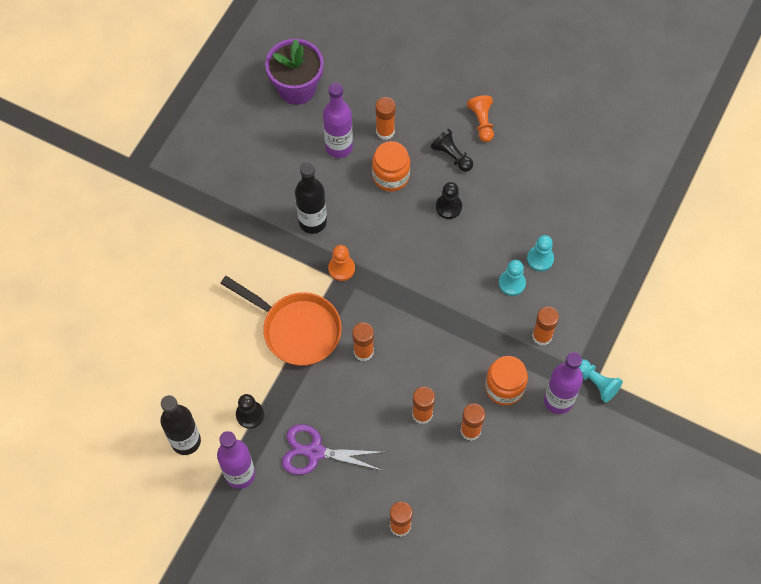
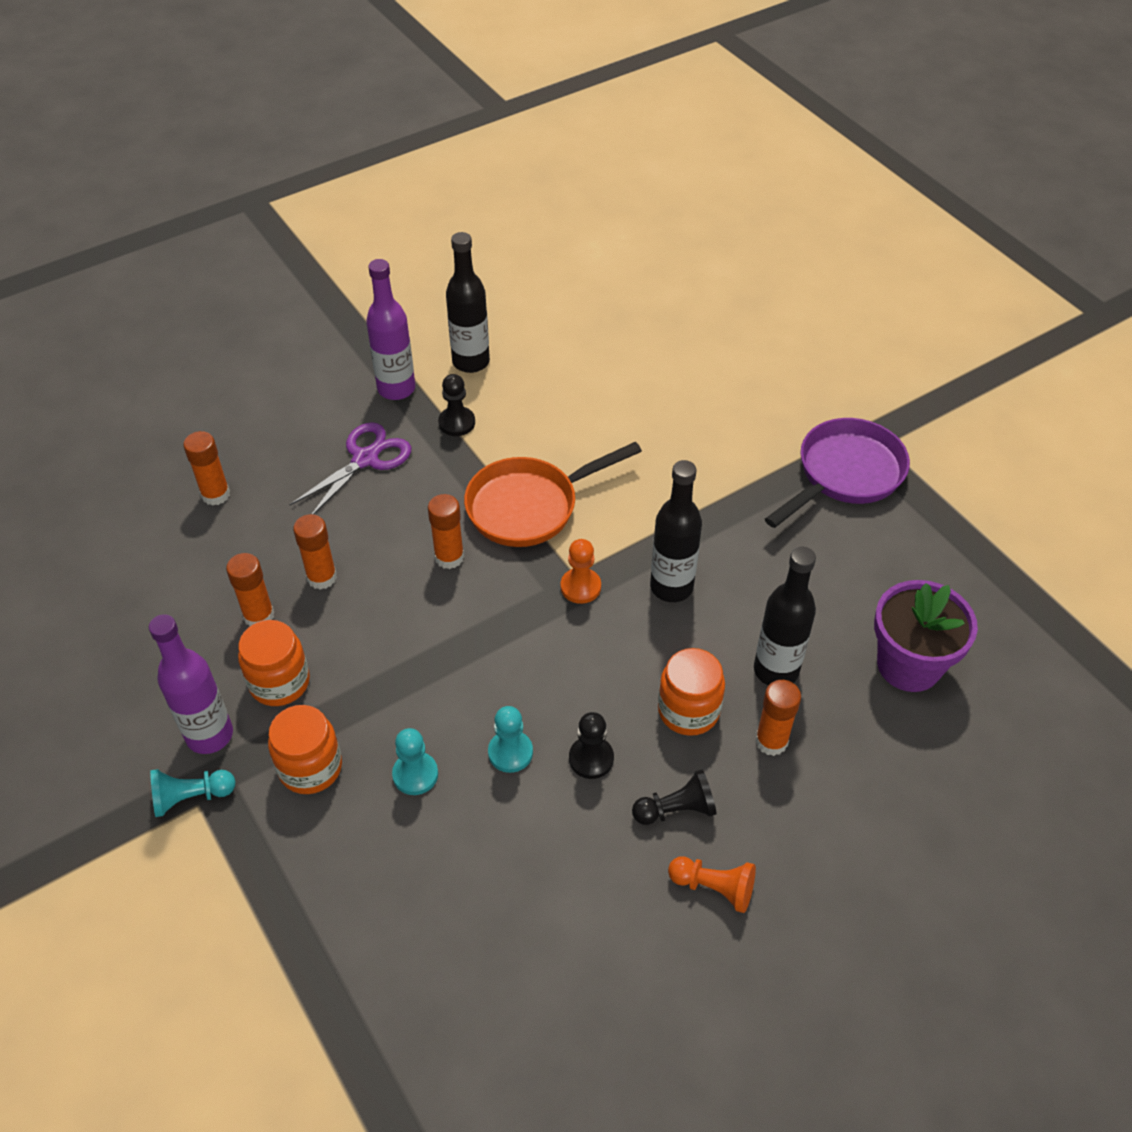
camera: 120 degrees right, 15 degrees down
purple bottle [323,82,353,158] -> black bottle [754,547,816,686]
turquoise pawn [527,235,554,271] -> turquoise pawn moved to [488,706,533,773]
orange glue stick [532,307,559,346] -> orange jar [268,705,342,794]
none -> purple pan [765,418,910,528]

